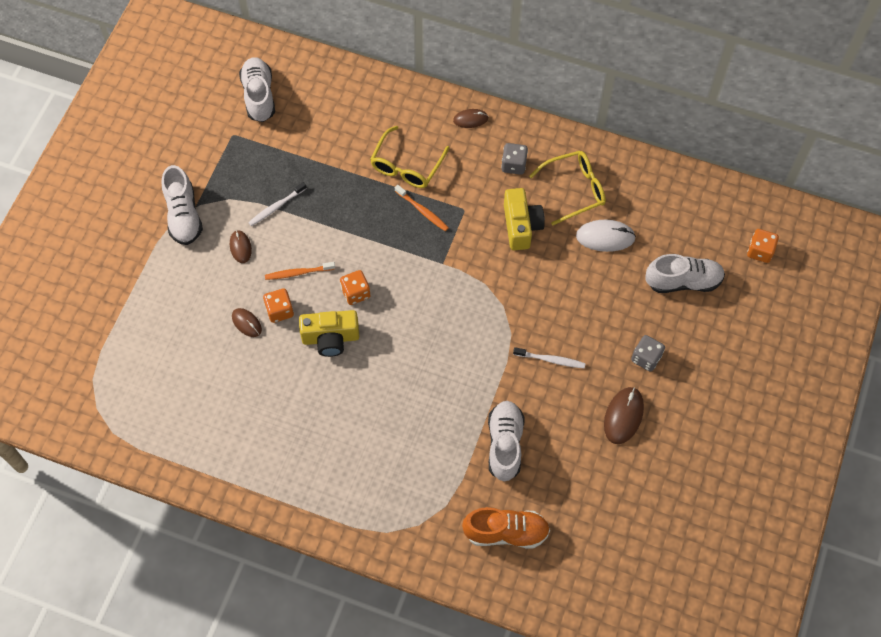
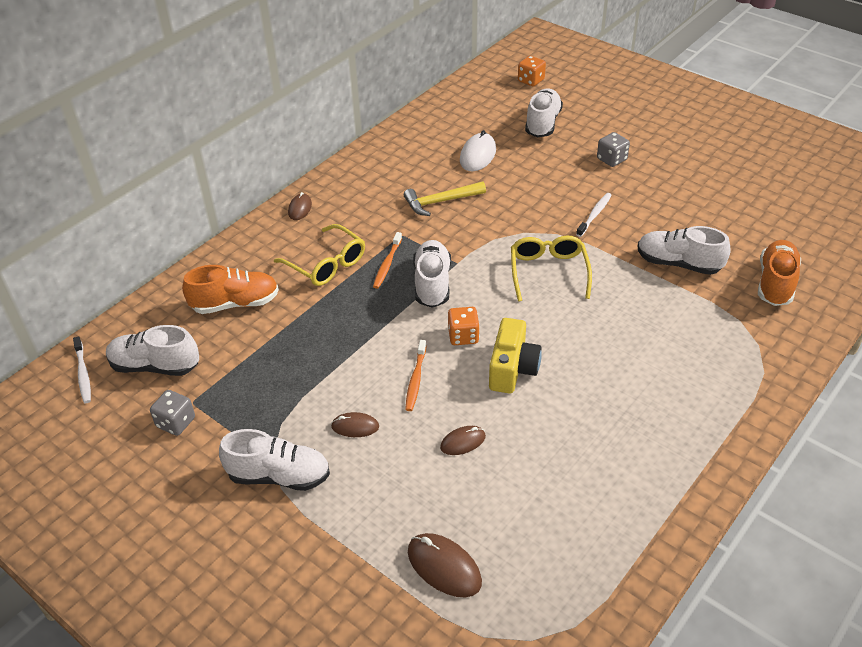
camera: 70 degrees left, 20 degrees down
white toothbrush [248,182,307,226] -> white toothbrush moved to [73,336,91,403]
orange dice [263,288,294,323] -> none
orange toothbrush [395,185,449,231] -> orange toothbrush turned 135 degrees clockwise [373,232,402,289]
grey dice [501,143,528,175] -> grey dice moved to [150,390,195,436]
yellow camera [504,188,545,250] -> yellow hammer [404,181,486,216]
yellow glasses [529,151,606,226] -> yellow glasses moved to [511,236,592,302]
brown mouse [604,387,644,444] -> brown mouse moved to [408,533,482,597]
none -> orange shoe [182,265,279,314]
none -> white shoe [413,240,451,308]

